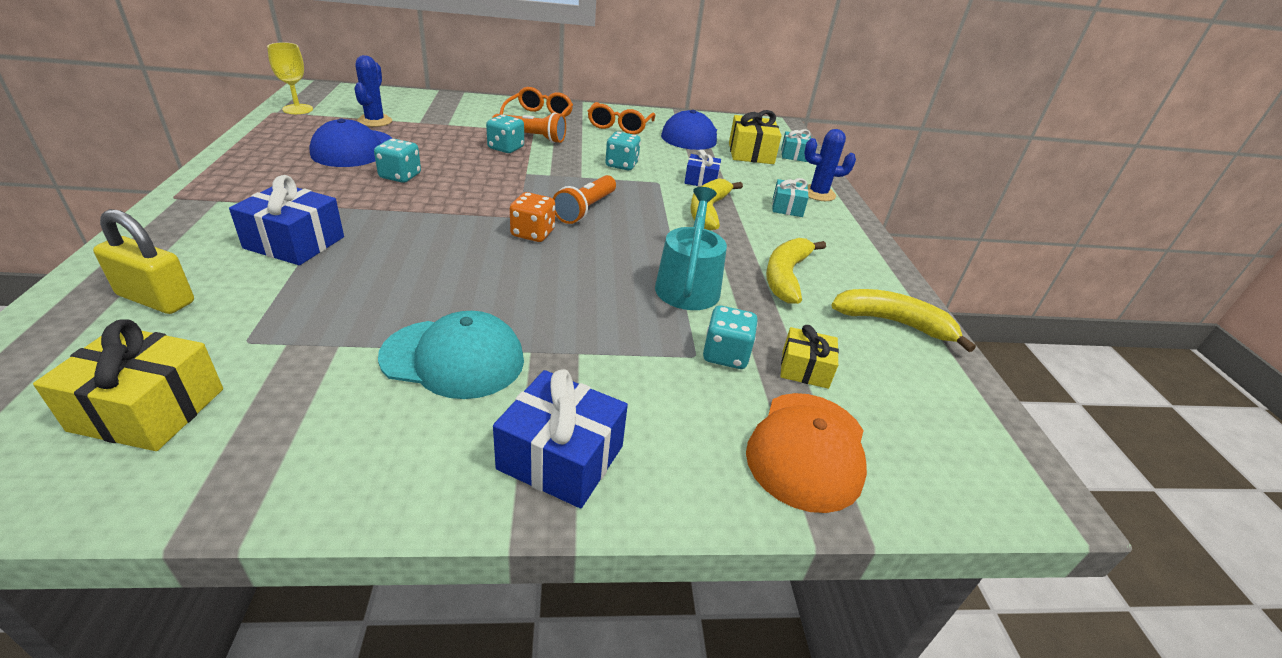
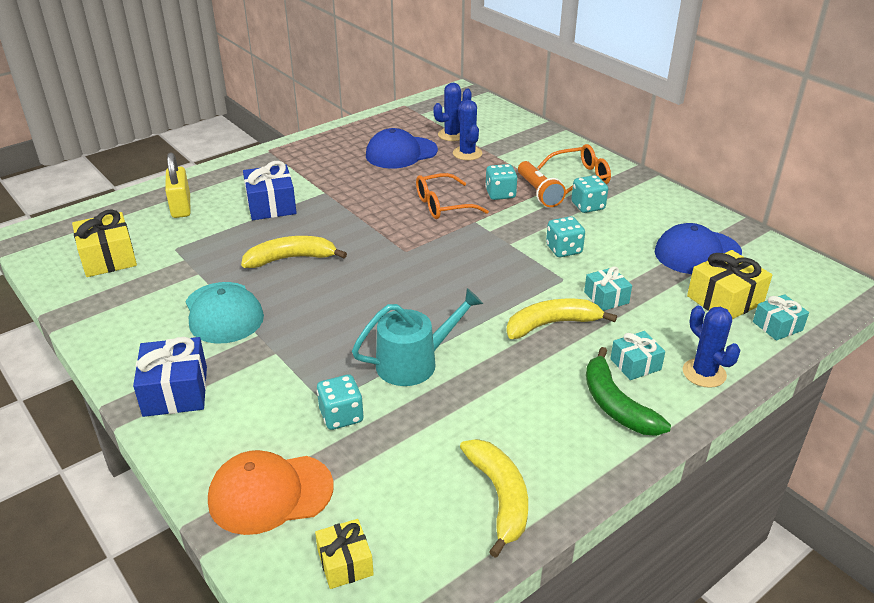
camera: 60 degrees right, 0 degrees up
yellow goblet [267,42,313,114] -> none
turquoise dice [374,139,421,183] -> turquoise dice moved to [571,175,608,213]
orange dice [510,192,555,242] -> none
orange flashlight [553,175,616,224] -> none
orange glasses [588,102,655,135] -> orange glasses moved to [416,173,489,219]
blue gift [684,149,721,187] -> turquoise gift [584,266,632,311]
yellow banana [766,238,826,304] -> yellow banana moved to [241,236,347,268]
yellow gift [780,325,839,389] -> yellow gift moved to [315,519,374,589]
none -> blue cactus [453,100,482,160]
none -> green banana [586,347,671,436]

